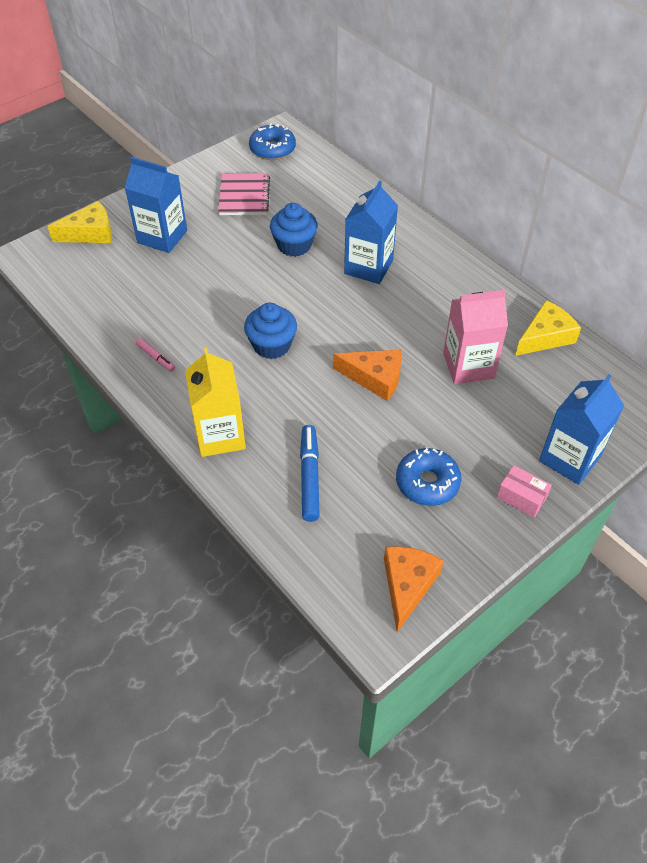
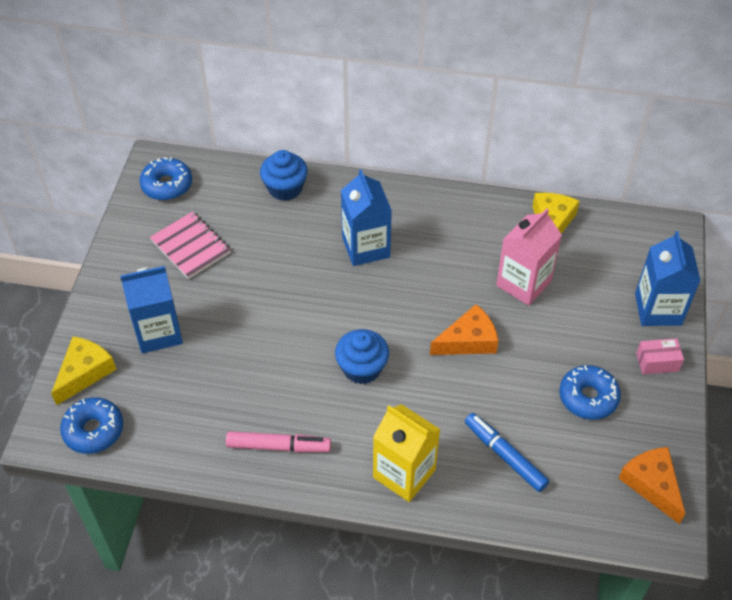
camera: 40 degrees left, 0 degrees up
pink marker [136,338,175,372] -> pink marker [226,431,331,453], size x1.81
blue cupcake [270,203,318,257] -> blue cupcake moved to [260,150,308,201]
none -> blue donut [60,397,123,454]

